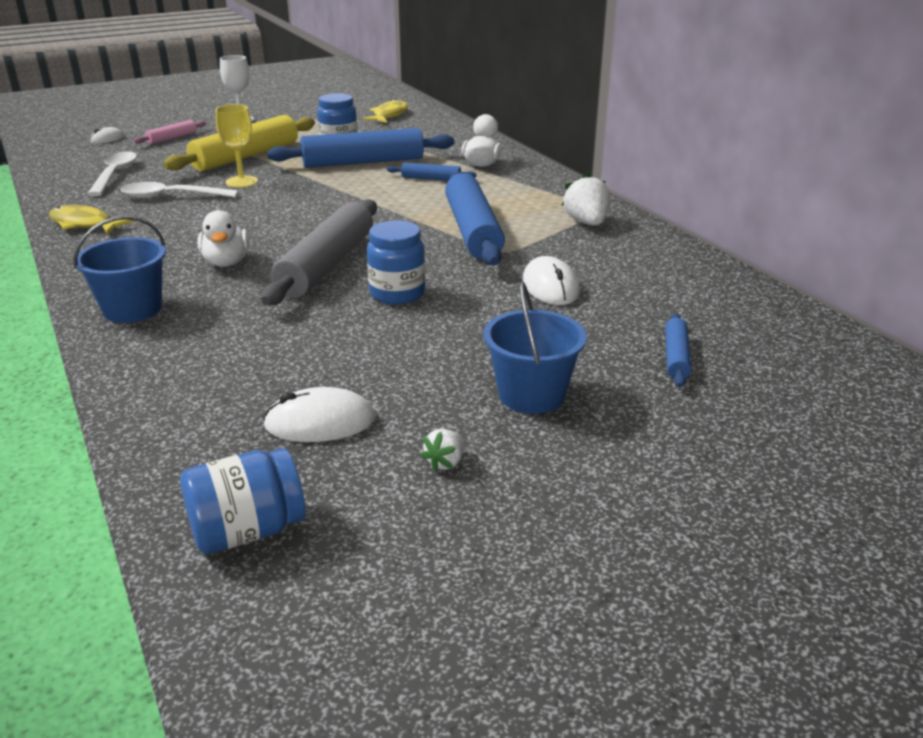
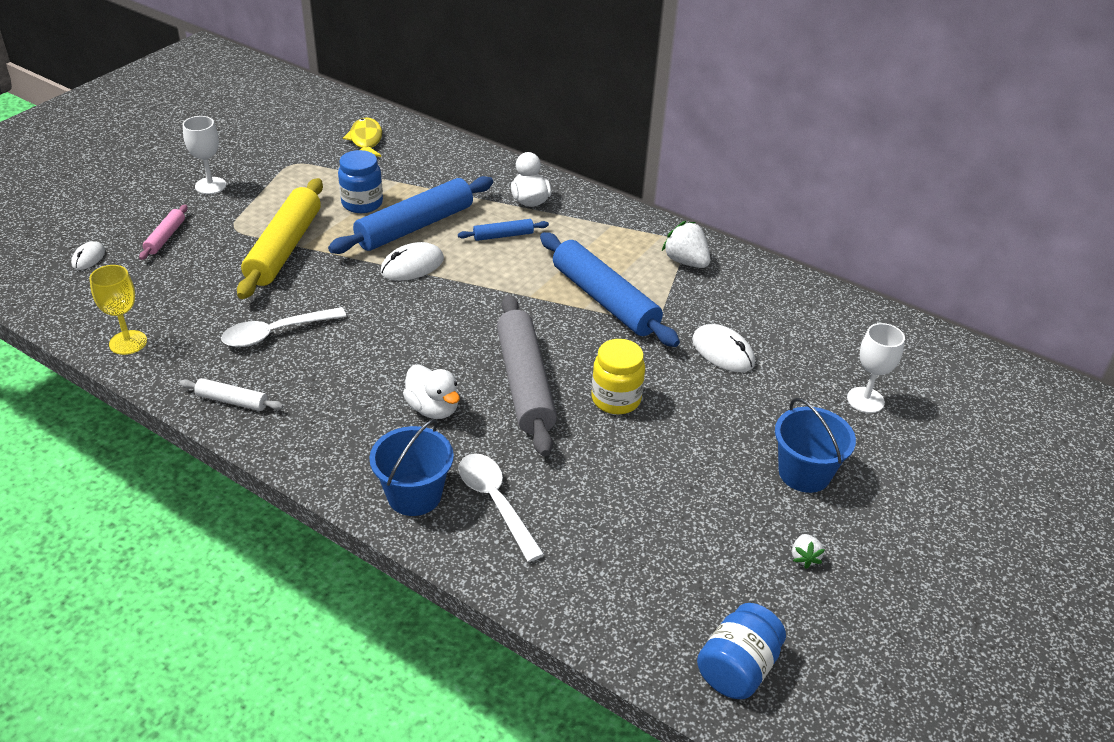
camera: 30 degrees left, 10 degrees up
yellow fish [49,205,134,234] -> white rolling pin [180,378,283,411]
white spoon [87,151,137,196] -> white spoon moved to [459,453,545,562]
yellow goblet [216,104,258,187] -> yellow goblet moved to [89,265,147,355]
white mouse [263,387,375,442] -> white mouse moved to [380,242,444,281]
blue jar [367,220,425,304] -> yellow jar [591,339,645,414]
blue rolling pin [665,313,691,387] -> white goblet [847,323,905,413]

